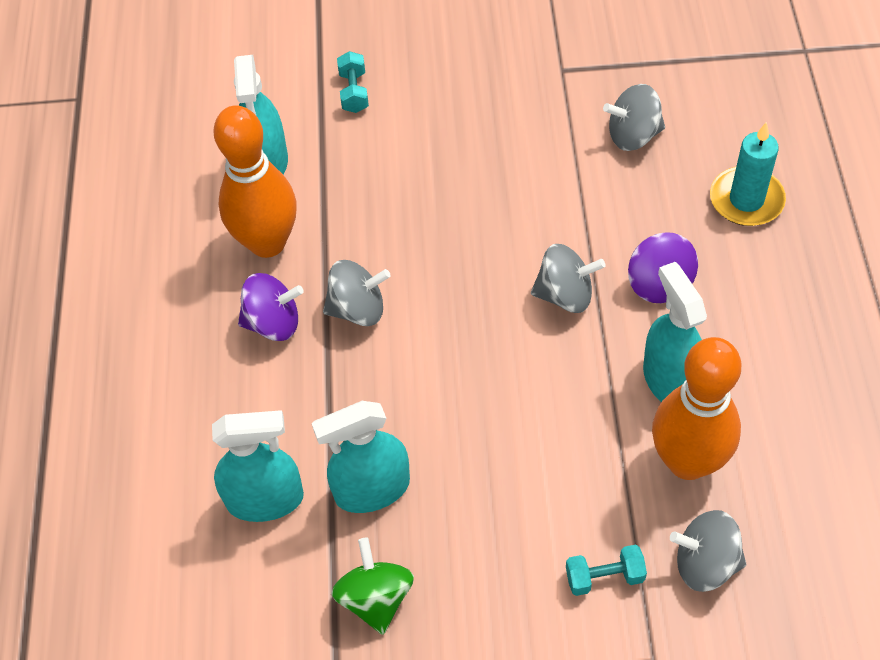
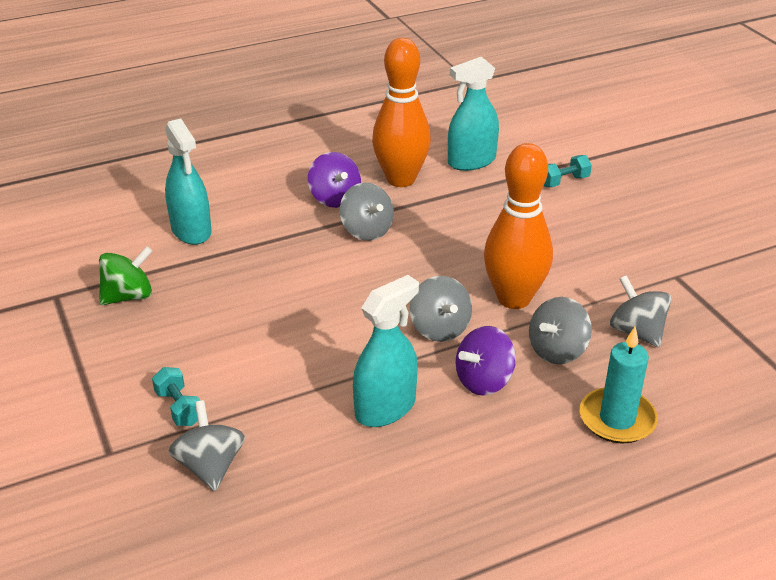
camera: 65 degrees right, 20 degrees down
turquoise spray bottle [312,401,410,513] -> none
orange bowling pin [652,337,741,480] -> orange bowling pin moved to [484,143,553,309]
none -> grey spinning top [529,297,592,364]

